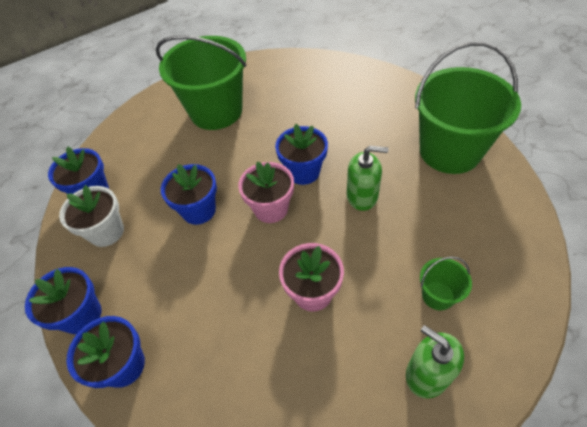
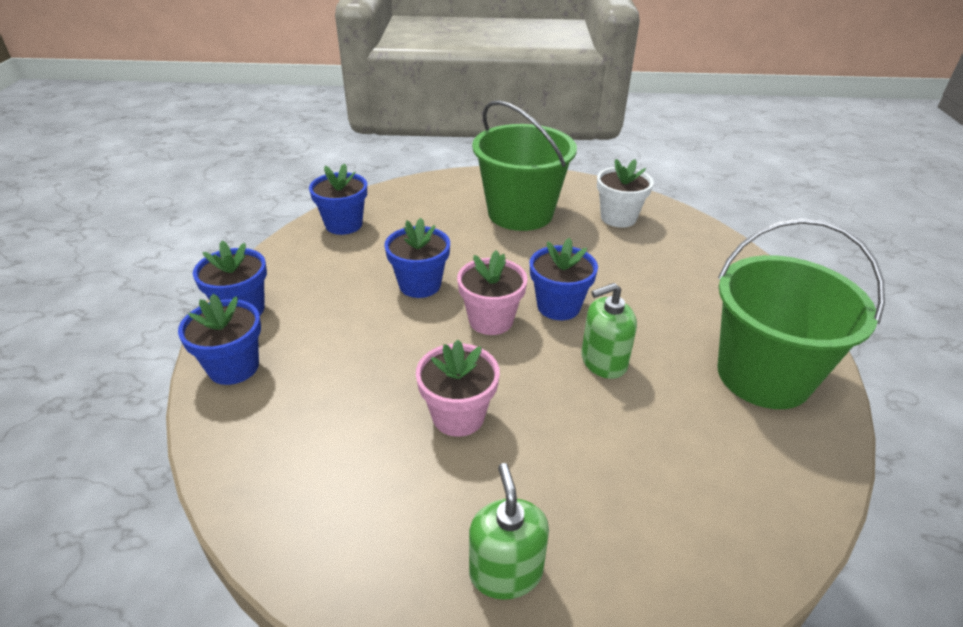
camera: 30 degrees right, 15 degrees down
white flower pot [59,185,124,247] -> white flower pot moved to [597,159,654,227]
green soap dispenser [347,146,388,211] -> green soap dispenser turned 120 degrees clockwise [581,283,637,379]
green bucket [420,257,472,311] -> none

